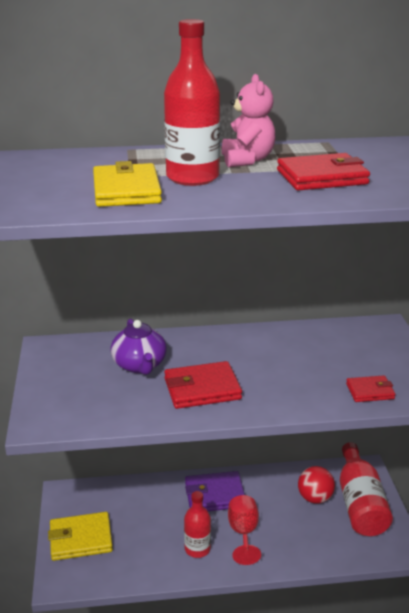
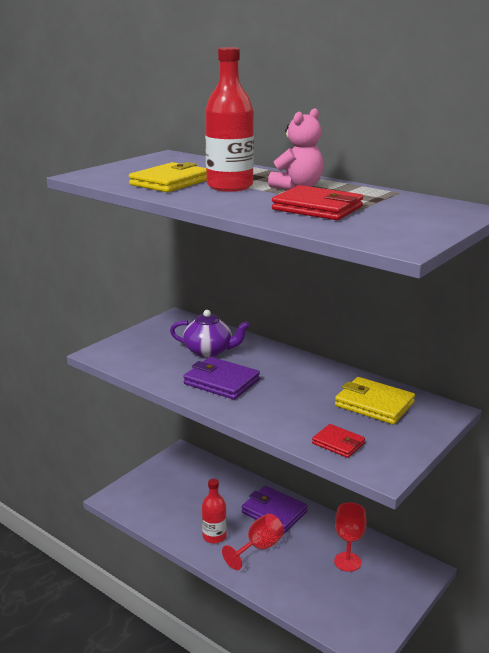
camera: 45 degrees right, 5 degrees down
yellow wallet [48,512,113,561] -> yellow wallet moved to [335,377,415,424]
purple teapot [111,319,167,375] -> purple teapot turned 105 degrees counterclockwise [170,310,250,357]
red wallet [164,361,242,409] -> purple wallet [183,357,260,400]
red ball [298,466,335,504] -> red goblet [334,502,366,572]
red bottle [340,442,393,536] -> none

